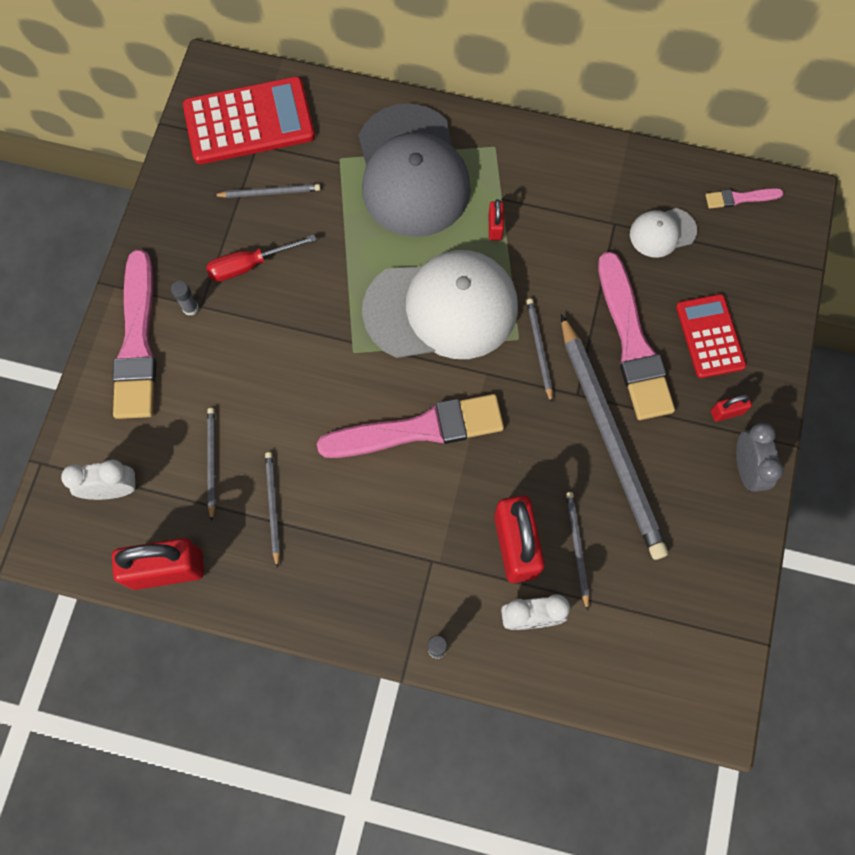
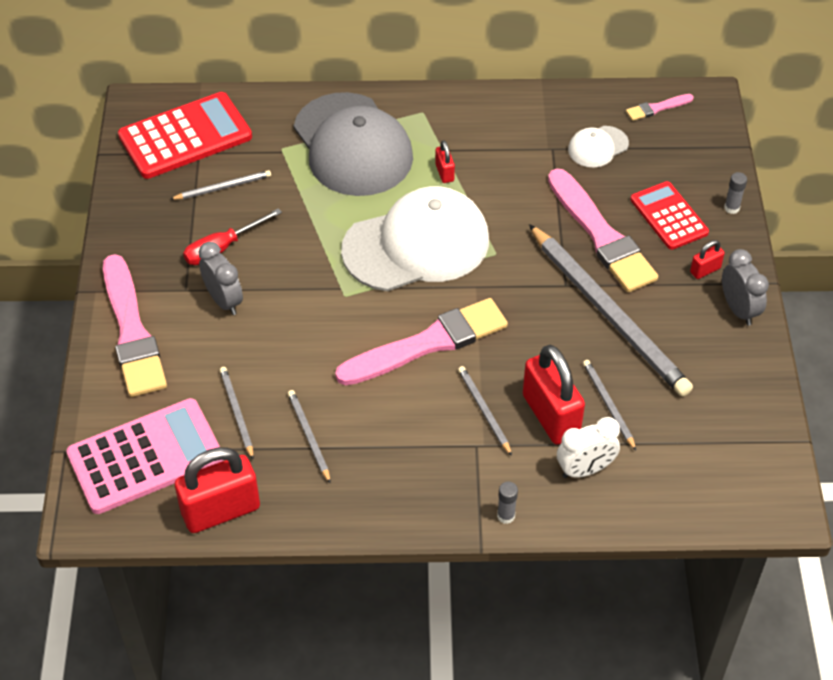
camera: 15 degrees left, 20 degrees down
white clock [61,459,137,500] -> pink calculator [66,398,224,514]
grey glue stick [171,281,199,316] -> grey glue stick moved to [724,172,747,214]
grey pencil [527,298,552,403] -> grey pencil moved to [458,366,512,456]
none -> grey clock [198,242,243,315]

